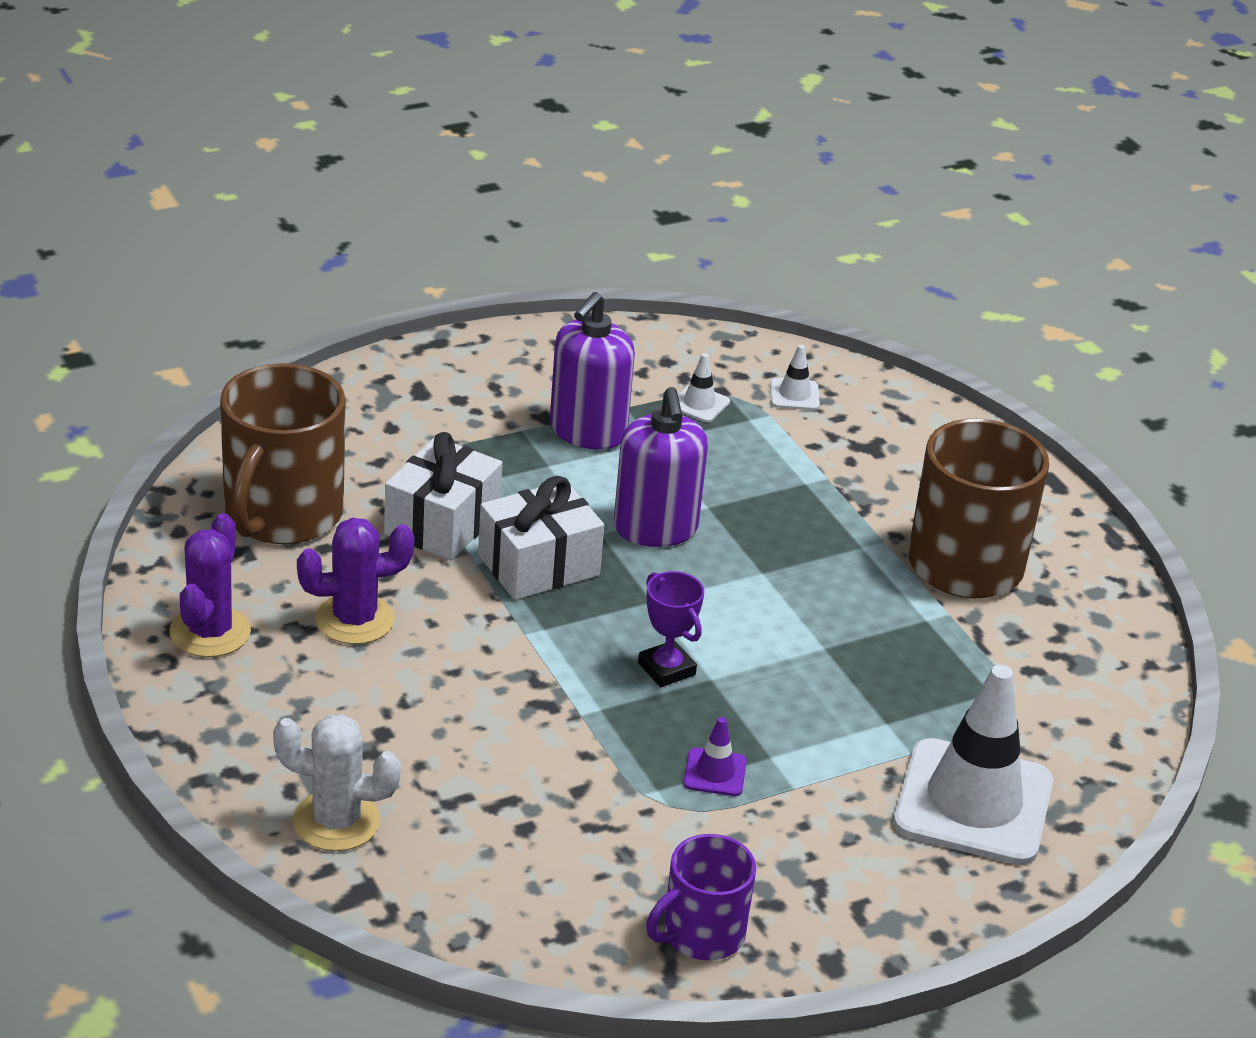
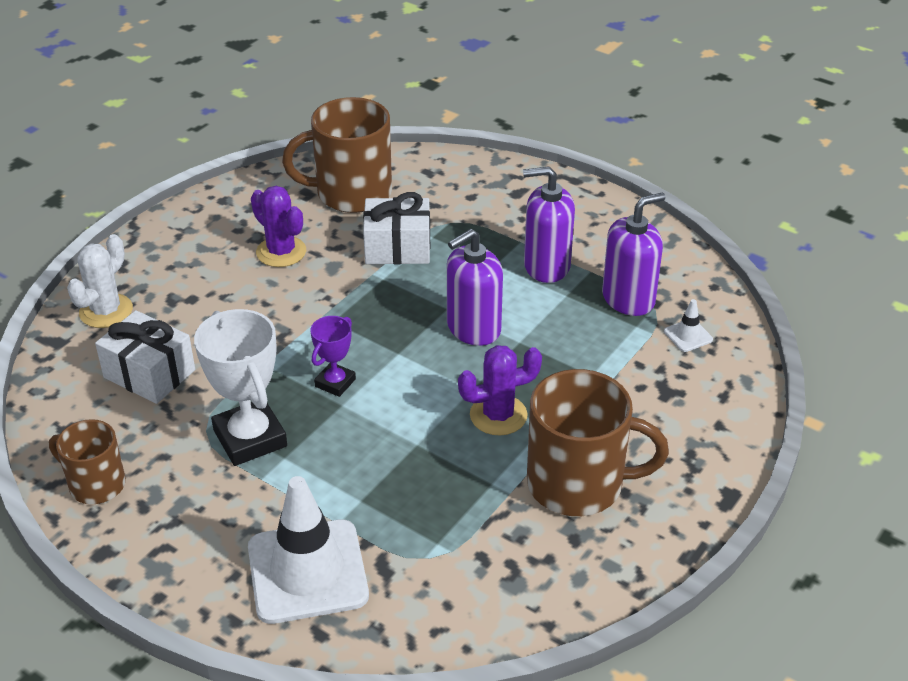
camera: 65 degrees right, 5 degrees up
purple cactus [170,513,251,657] -> purple cactus moved to [458,345,542,435]
white cactus [273,714,401,851] -> white cactus turned 45 degrees clockwise [67,234,133,328]
white gift [478,476,604,600] -> white gift moved to [95,310,195,404]
purple mug [646,834,756,960] -> brown mug [49,419,126,504]
white traffic cone [678,353,730,422] -> purple soap dispenser [602,193,666,316]
purple traffic cone [684,717,747,796] -> white trophy [194,309,287,466]

